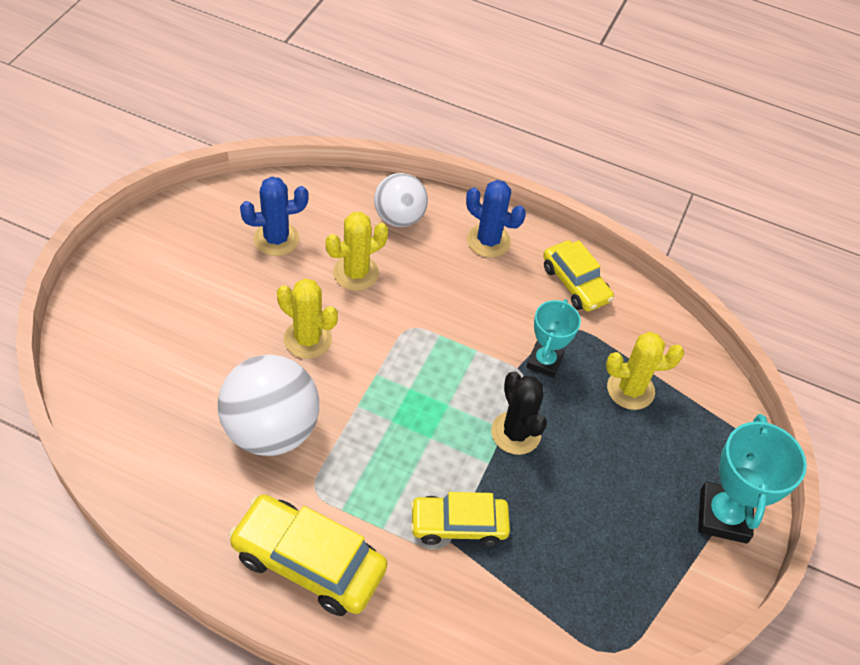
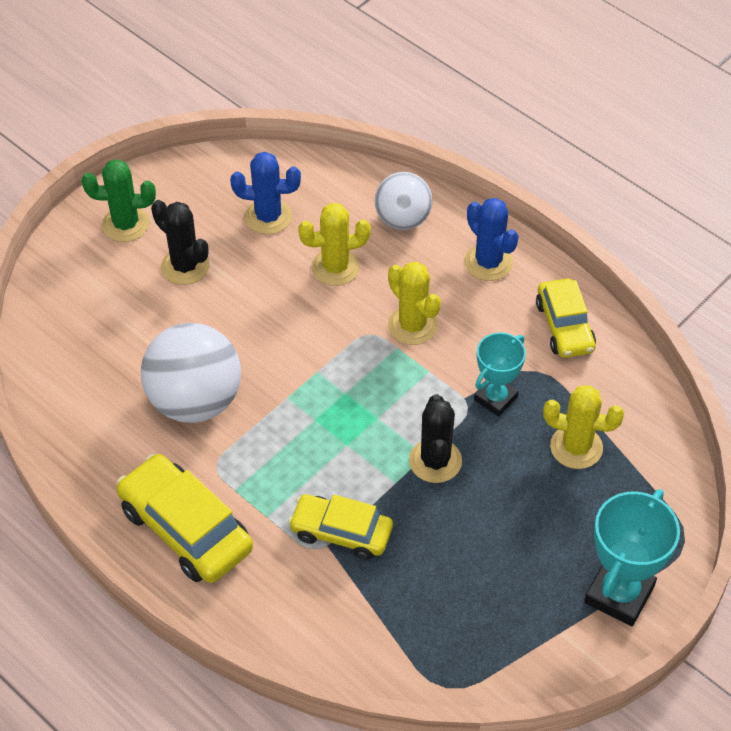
camera: 25 degrees right, 0 degrees up
yellow cactus [277,279,338,359] -> yellow cactus moved to [388,261,441,345]
none -> green cactus [82,159,156,242]
none -> black cactus [151,200,210,285]

